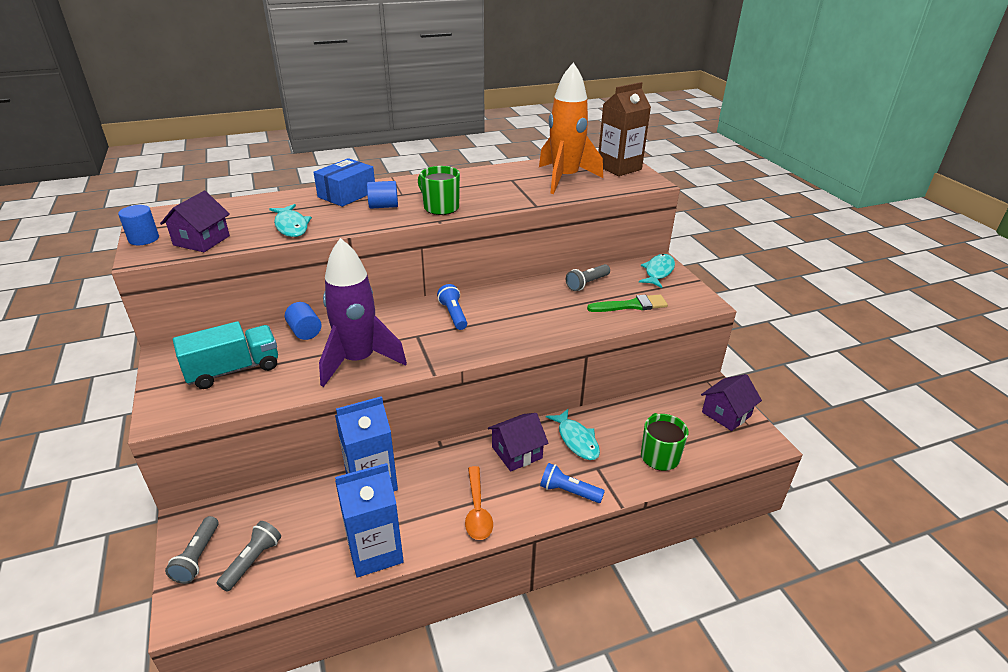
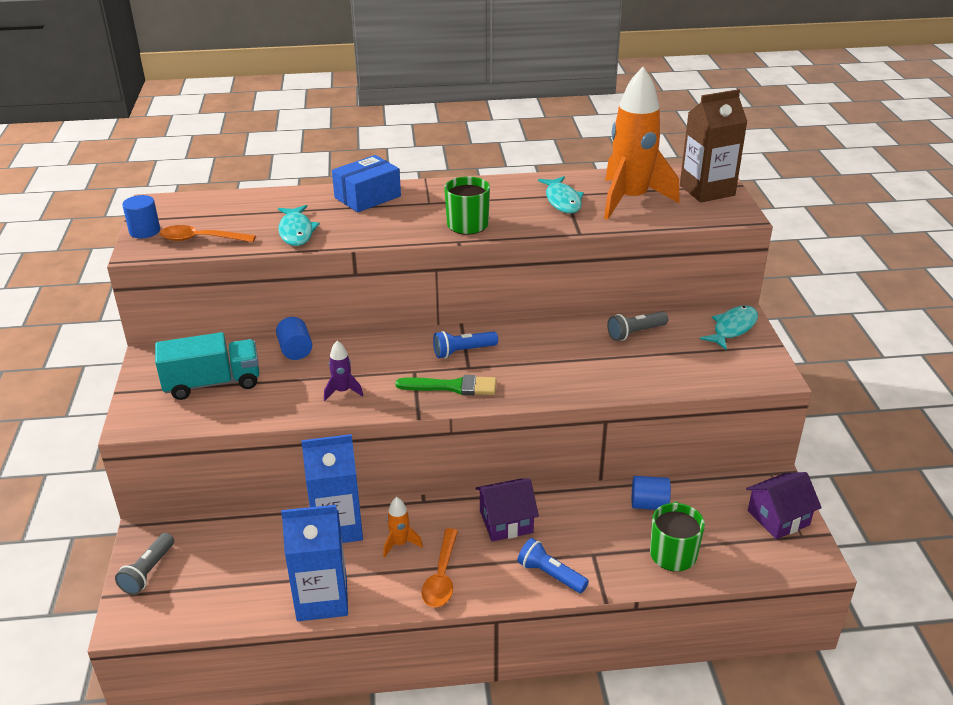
camera: 15 degrees right, 0 degrees up
purple house [160,191,230,252] -> orange spoon [160,225,256,242]
grey flashlight [217,521,281,592] -> none
purple rocket [319,238,407,387] -> purple rocket [324,341,363,401], size x0.41
blue cylinder [367,181,398,209] -> blue cylinder moved to [632,476,671,510]
blue flashlight [437,284,467,330] -> blue flashlight turned 105 degrees counterclockwise [433,331,498,358]
turquoise fish [546,409,600,460] -> turquoise fish moved to [538,176,584,214]
green brush [587,295,668,312] -> green brush moved to [395,375,497,395]
none -> orange rocket [383,497,423,557]

